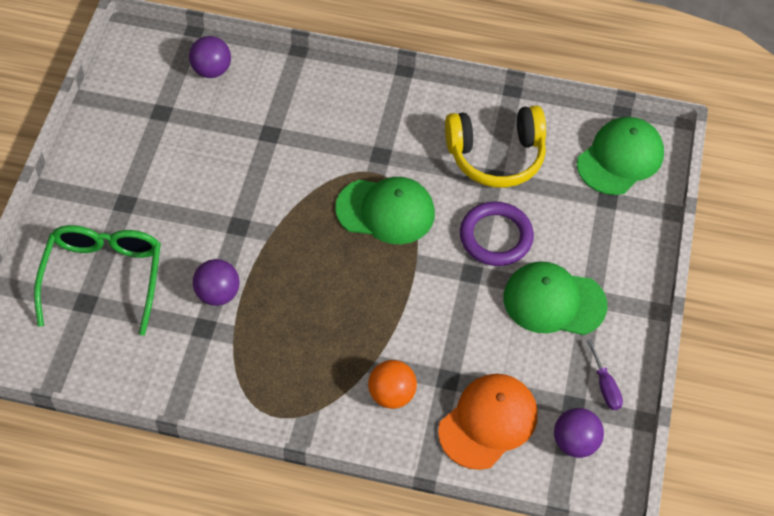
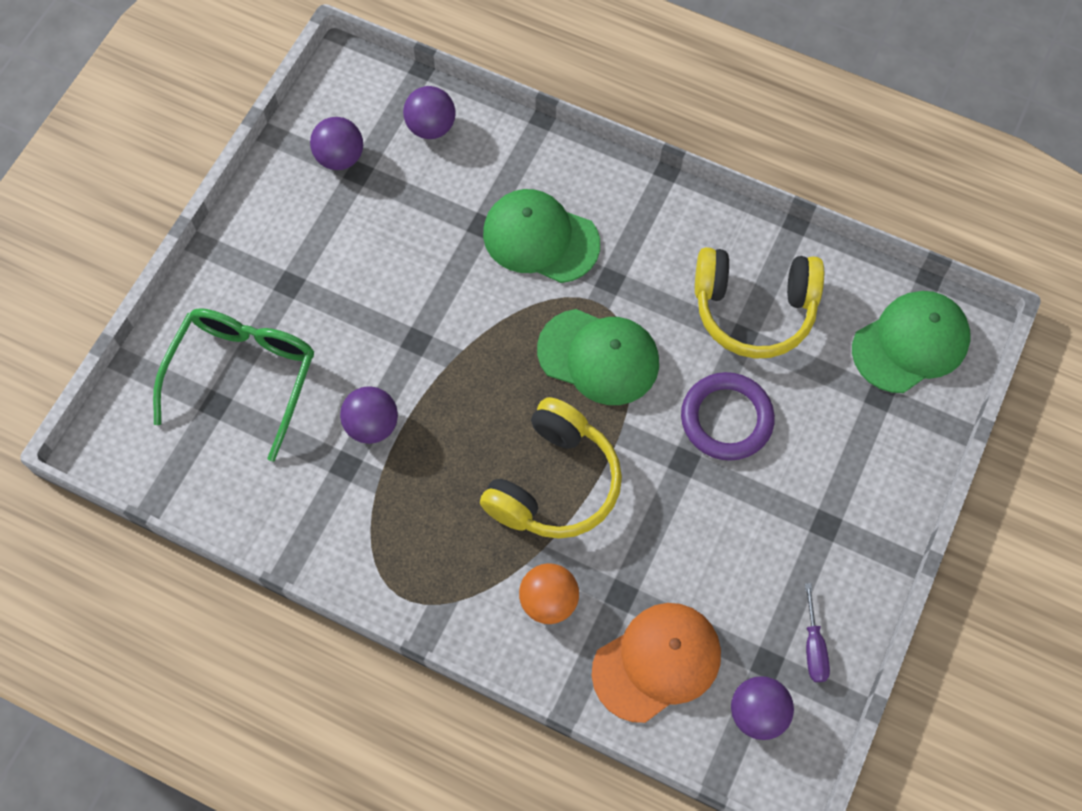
camera: 15 degrees right, 10 degrees up
green cap [503,261,607,335] -> green cap moved to [483,189,600,283]
none -> purple ball [310,117,363,170]
none -> yellow headphones [480,397,622,539]

